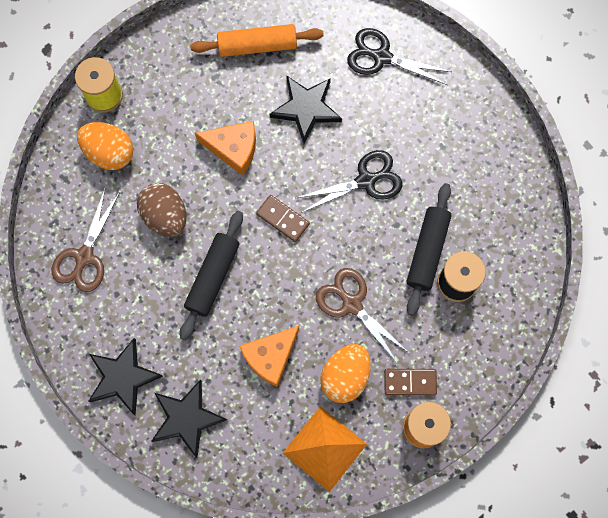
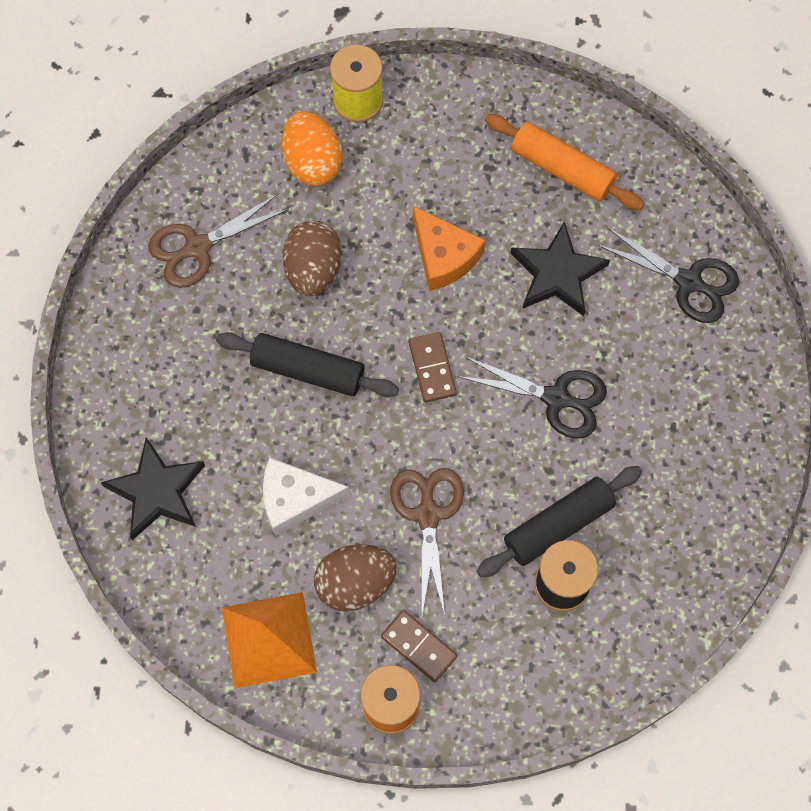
camera: 40 degrees right, 5 degrees down
black star [88,338,163,415] -> none
black rolling pin [180,211,243,340] -> black rolling pin turned 45 degrees clockwise [216,332,399,397]
orange cheese [239,326,299,387] -> white cheese [263,457,350,536]
orange egg [320,344,371,403] -> brown egg [314,544,397,612]
black scissors [347,28,452,85] -> black scissors turned 150 degrees clockwise [597,227,739,323]

